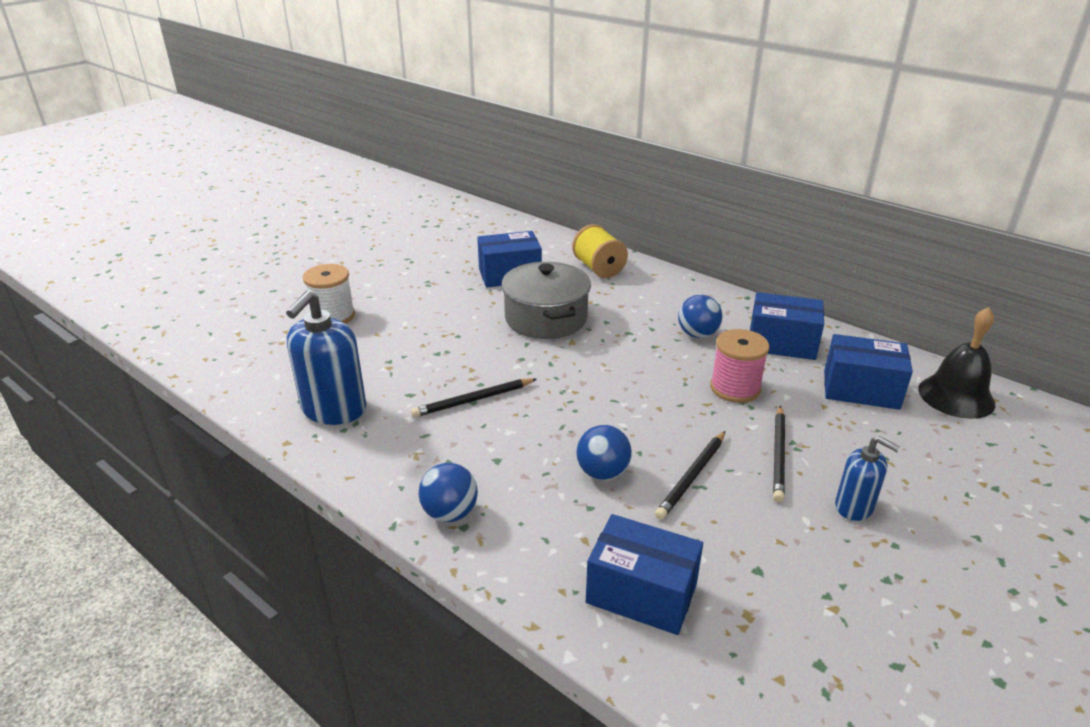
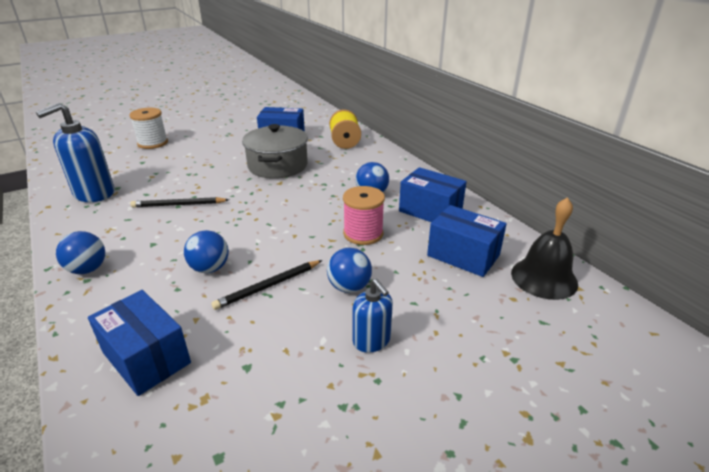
camera: 20 degrees right, 0 degrees up
black pencil [773,406,785,502] -> blue ball [327,248,372,293]

